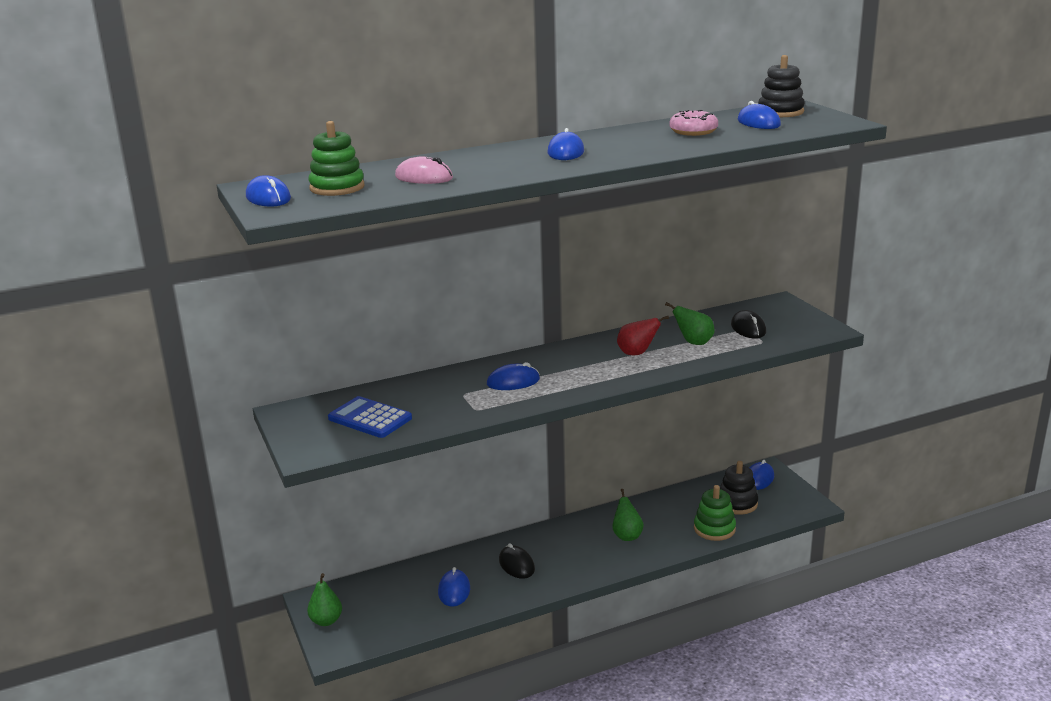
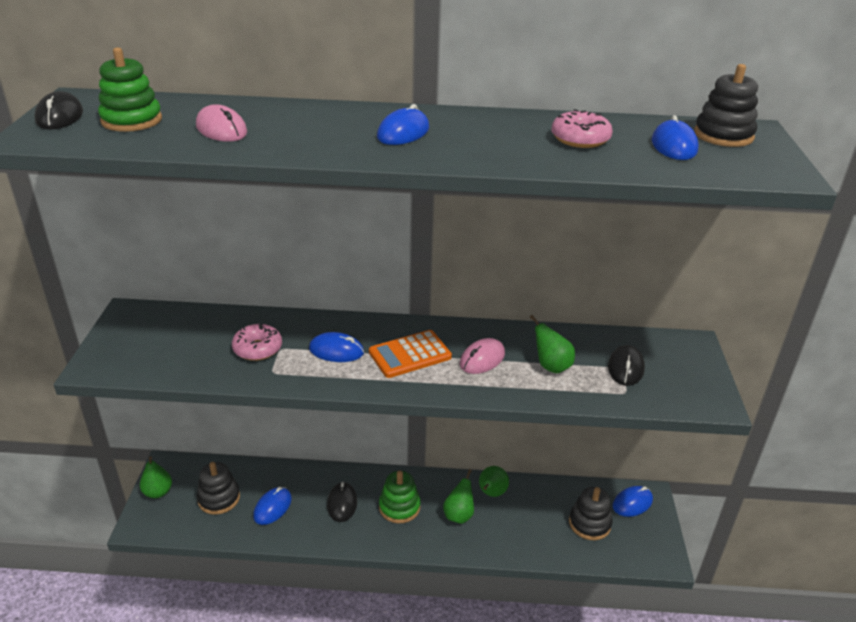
camera: 25 degrees right, 10 degrees up
blue mouse [246,175,291,207] -> black mouse [35,91,83,129]
blue calculator [328,396,412,438] -> none
red pear [617,316,669,355] -> pink mouse [460,338,505,374]
green stacking toy [694,485,736,541] -> green stacking toy moved to [379,471,421,524]
none -> black stacking toy [197,462,240,515]
none -> pink donut [232,323,282,361]
none -> orange calculator [369,330,452,378]
none -> green pear [479,466,509,497]

